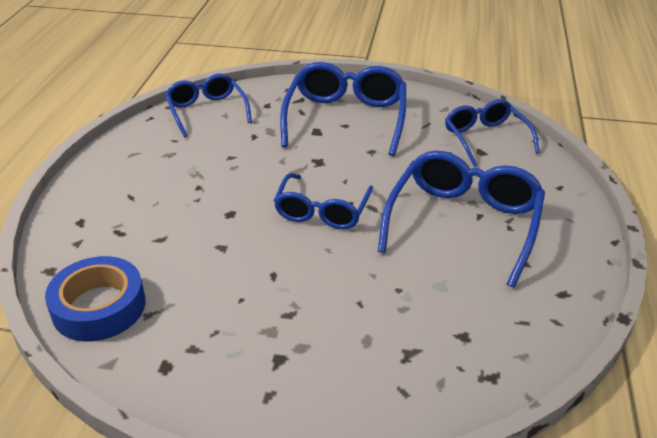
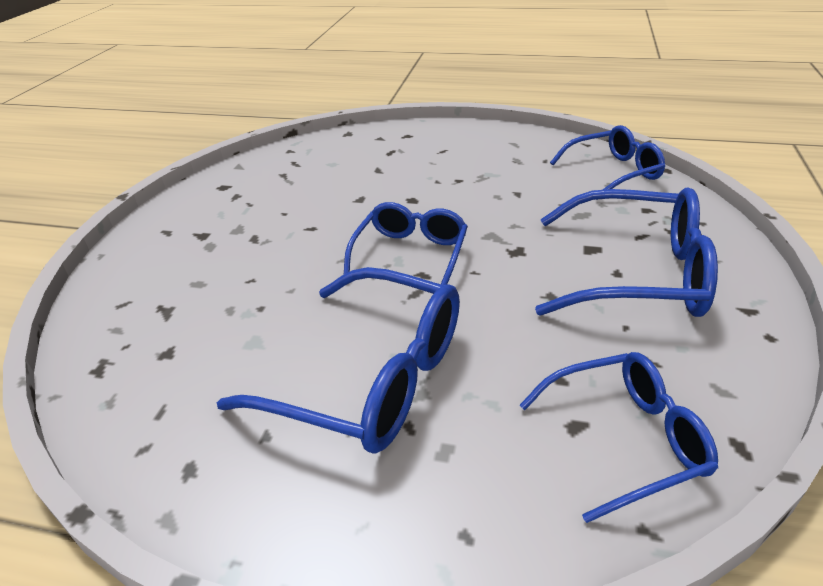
camera: 95 degrees right, 0 degrees up
blue tape [45,256,145,341] -> none
blue glasses [274,173,373,229] -> blue glasses turned 90 degrees clockwise [344,202,468,285]

